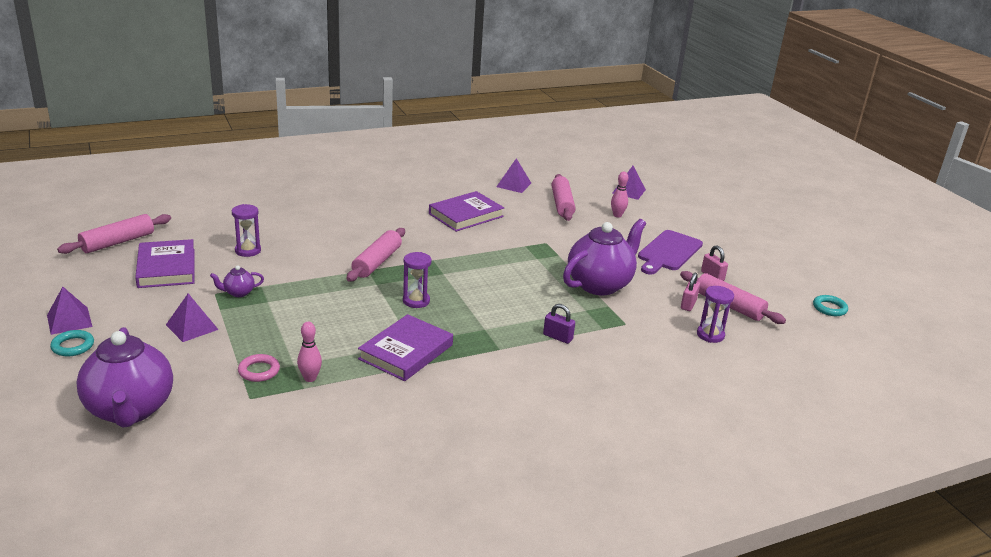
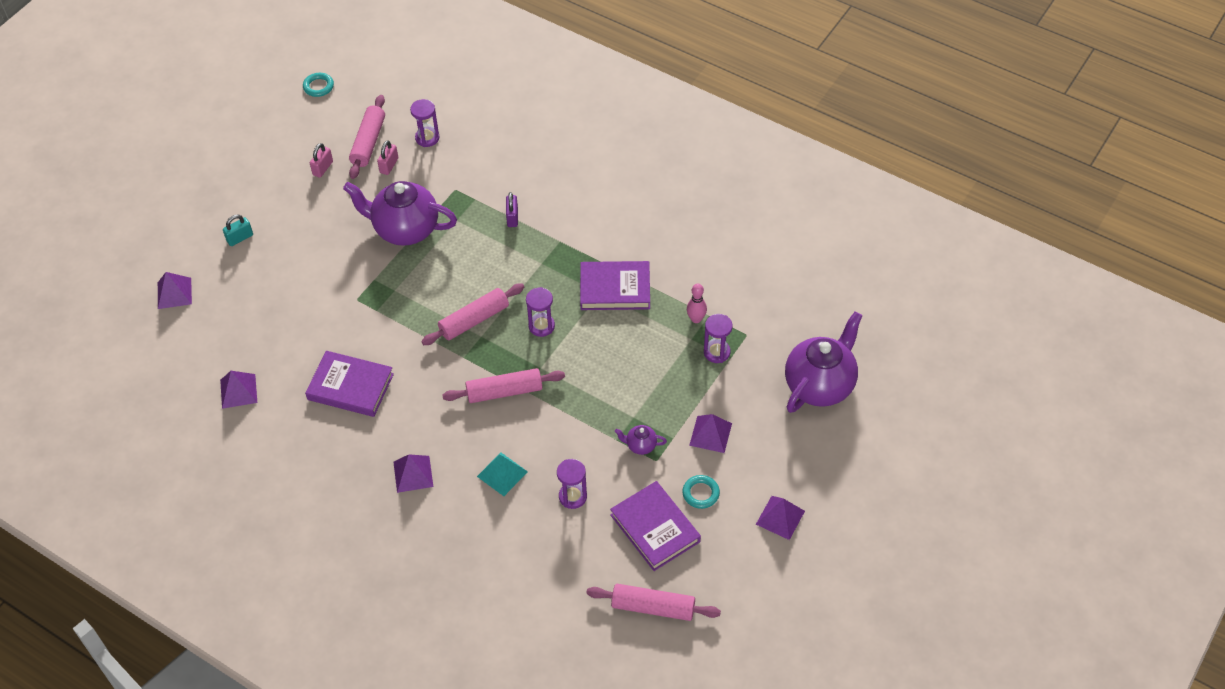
camera: 120 degrees left, 25 degrees up
turquoise ring [50,330,94,356] -> turquoise ring moved to [682,475,720,509]
purple book [135,239,194,288] -> purple book turned 75 degrees counterclockwise [610,481,701,571]
purple teapot [210,265,264,297] -> purple teapot turned 150 degrees clockwise [615,425,667,455]
pink ring [238,354,280,382] -> purple hourglass [704,314,733,363]
pink rolling pin [552,174,576,221] -> pink rolling pin moved to [421,283,524,345]
pink bowling pin [611,172,628,218] -> none
purple cutting board [638,230,703,275] -> none
pink padlock [681,273,700,311] -> pink padlock turned 60 degrees counterclockwise [377,140,398,175]
none -> turquoise padlock [223,215,253,246]
none -> purple pyramid [394,454,433,493]
none -> turquoise pyramid [477,453,528,496]

